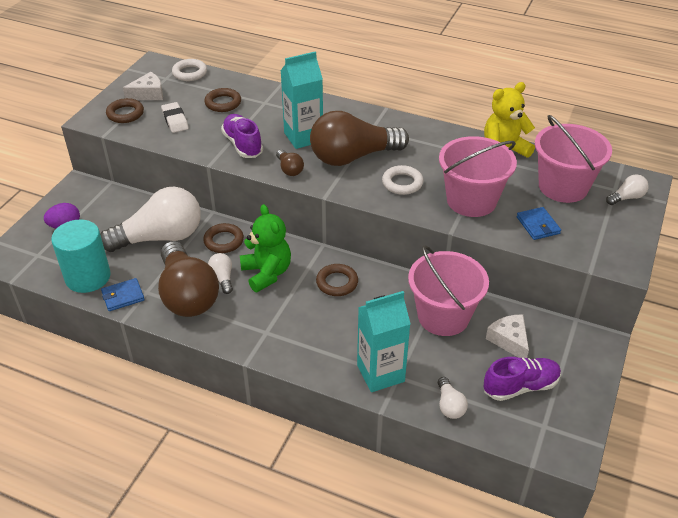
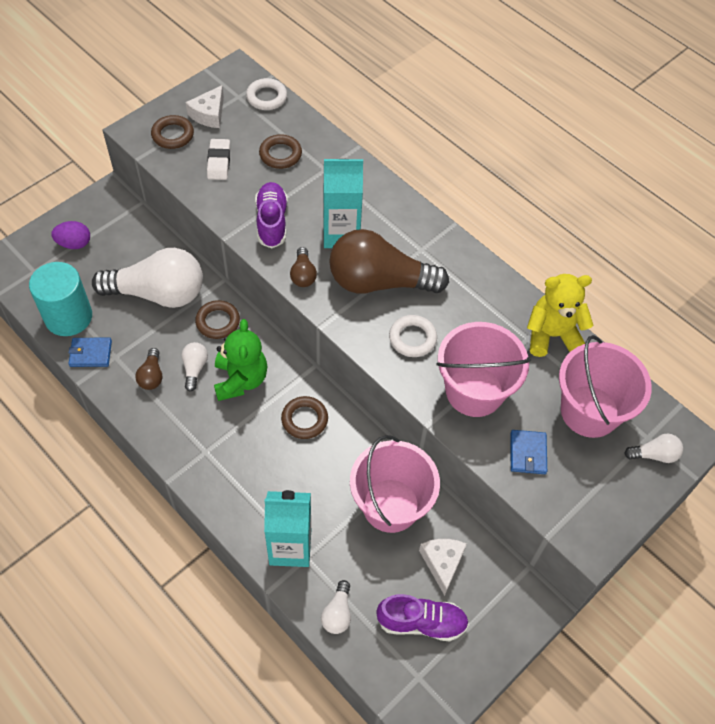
camera: 20 degrees right, 15 degrees up
white cheese [123,72,163,100] -> white cheese turned 120 degrees clockwise [185,85,224,128]
brown light bulb [158,241,219,317] -> brown light bulb [135,348,162,390], size x0.42

